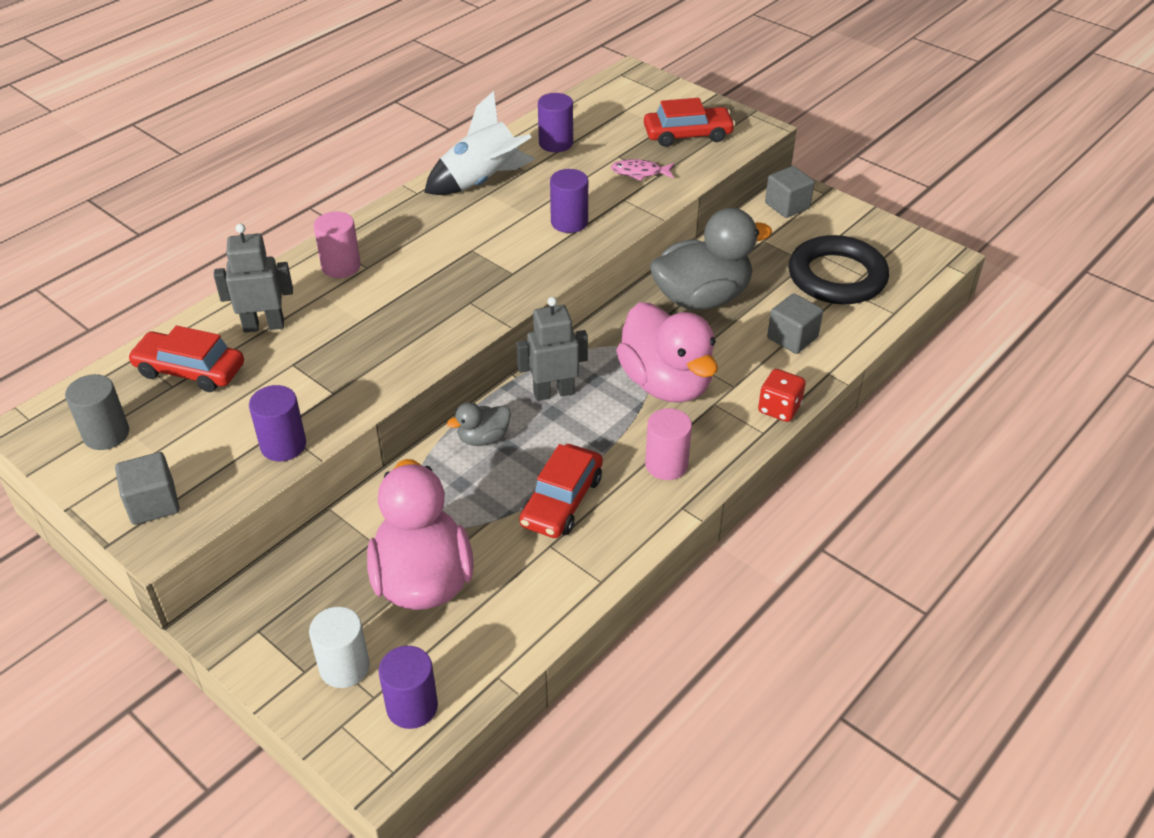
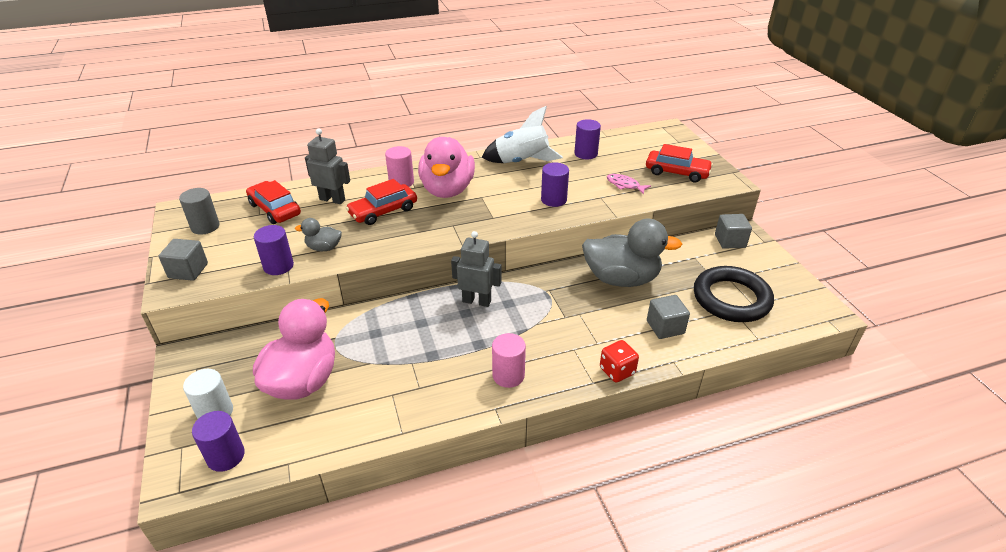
camera: 30 degrees right, 5 degrees down
grey duck [447,402,511,446] -> grey duck moved to [295,218,342,251]
red car [519,444,603,538] -> red car moved to [346,179,417,225]
pink duck [616,302,718,403] -> pink duck moved to [418,137,475,198]

